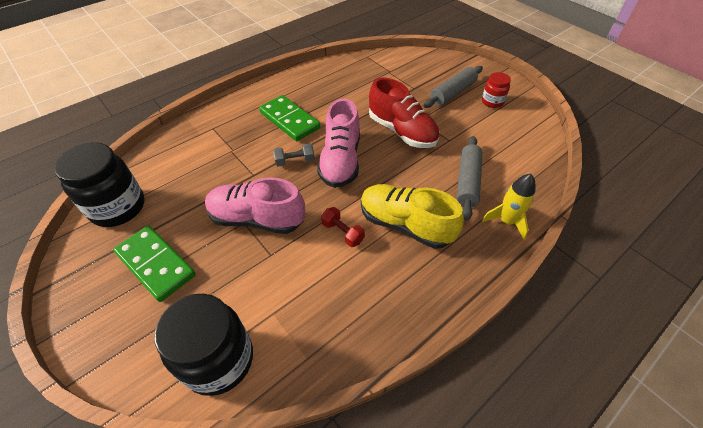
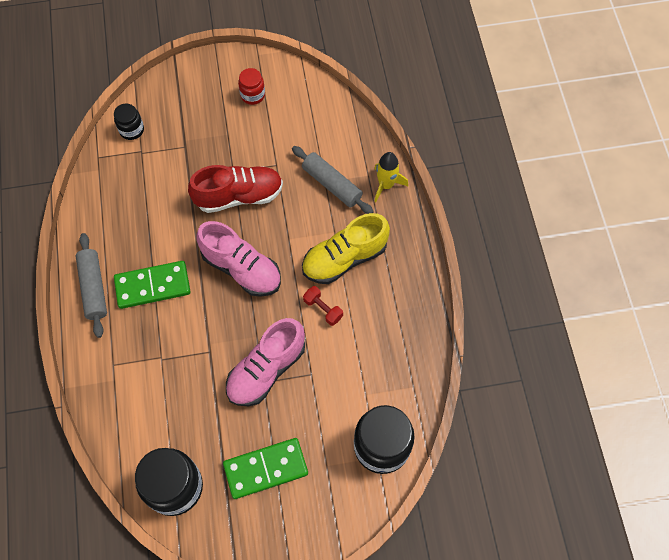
camera: 60 degrees left, 15 degrees up
grey dumbbell [273,143,315,166] -> none
red dumbbell [321,207,365,247] -> red dumbbell turned 60 degrees clockwise [303,286,343,326]
grey rolling pin [424,66,483,108] -> grey rolling pin moved to [76,233,107,338]
none -> black jar [114,104,144,140]

